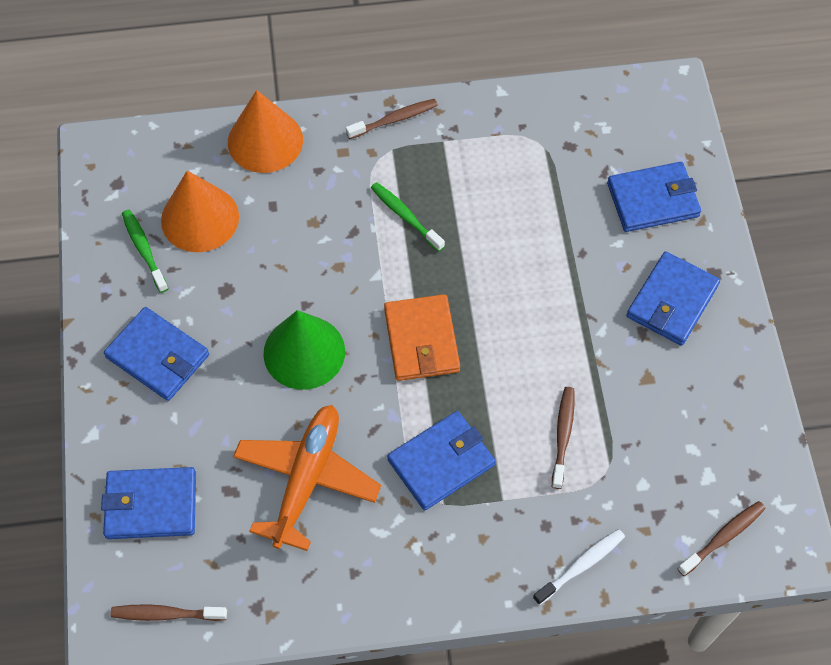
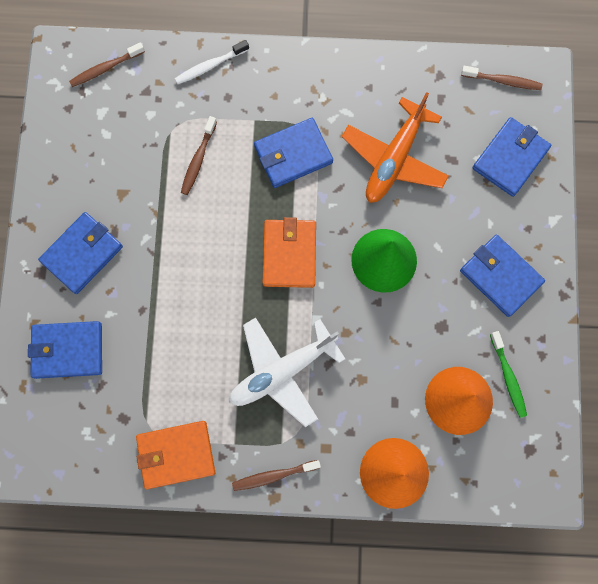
camera: 170 degrees left, 15 degrees up
blue wallet [101,467,196,539] -> blue wallet turned 60 degrees counterclockwise [472,117,551,197]
green toothbrush [371,182,445,252] -> white plane [229,317,345,427]
none -> orange wallet [136,421,215,489]

